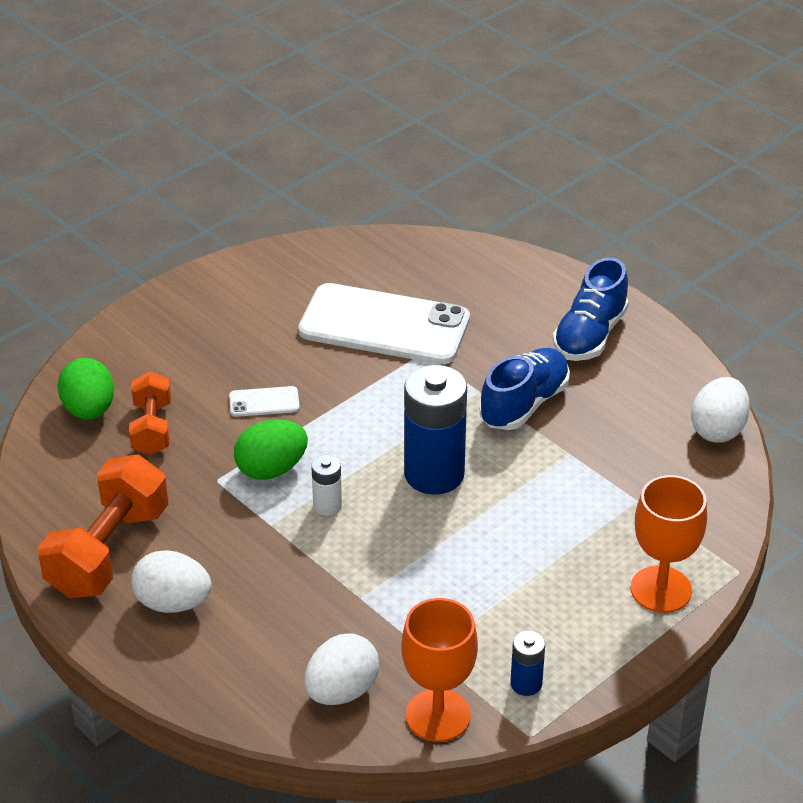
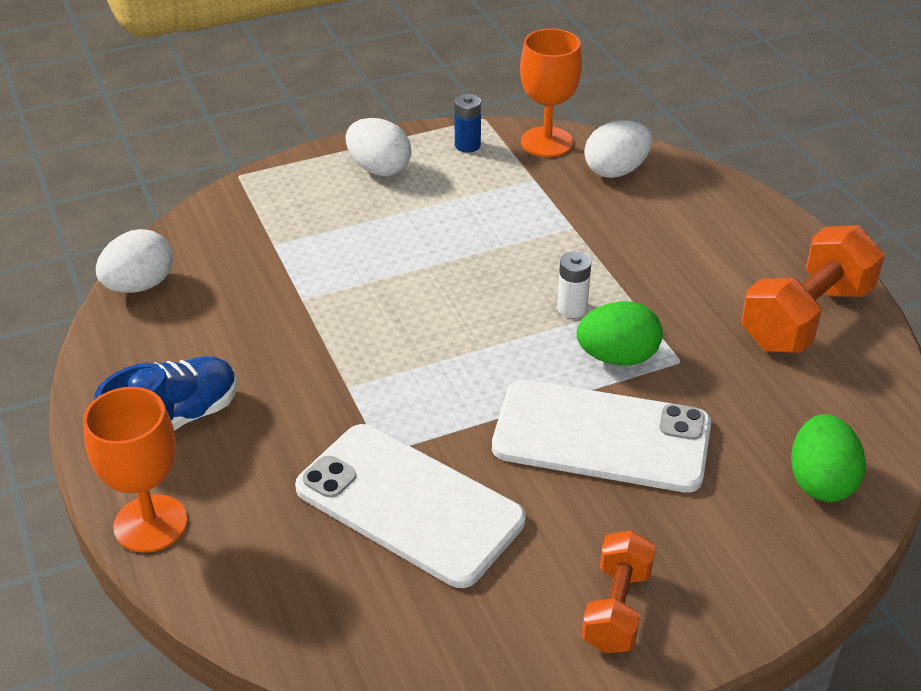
camera: 160 degrees left, 0 degrees up
orange dumbbell [129,372,171,455] -> orange dumbbell moved to [582,530,656,653]
white egg [131,550,212,613] -> white egg moved to [345,118,412,176]
white phone [229,386,300,417] -> white phone [492,379,711,493], size x2.45
blue battery [404,365,467,495] -> none
blue shoe [480,348,570,430] -> none
orange goblet [631,475,707,613] -> orange goblet moved to [83,387,188,553]

